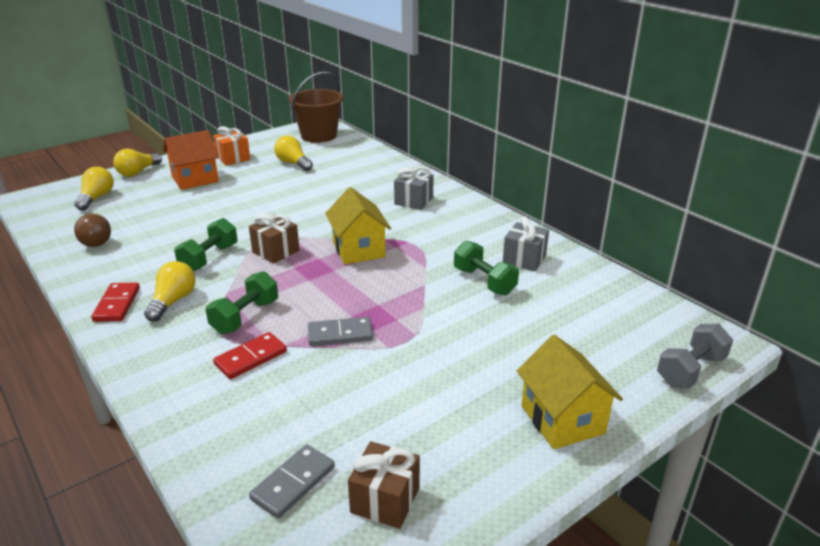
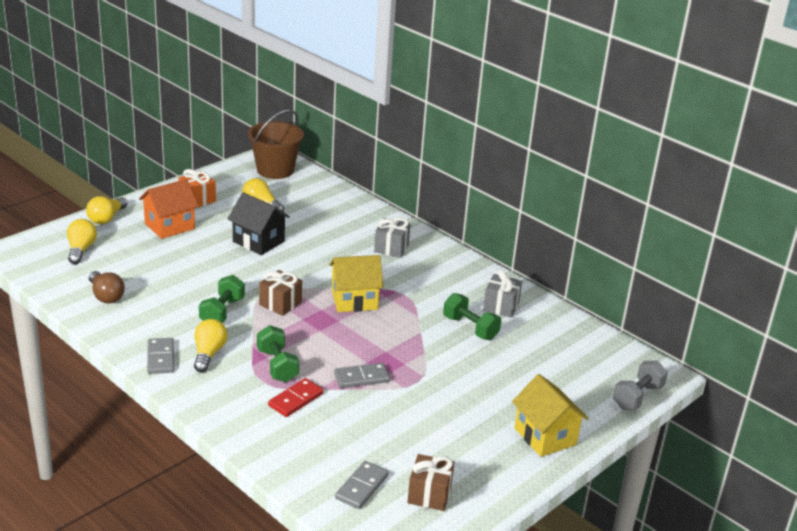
camera: 10 degrees left, 0 degrees up
red domino [91,283,140,322] -> grey domino [147,338,174,374]
green dumbbell [206,271,278,334] -> green dumbbell turned 45 degrees counterclockwise [257,325,299,382]
yellow house [325,187,391,264] -> yellow house turned 75 degrees counterclockwise [329,255,383,312]
none -> black house [228,192,290,255]

